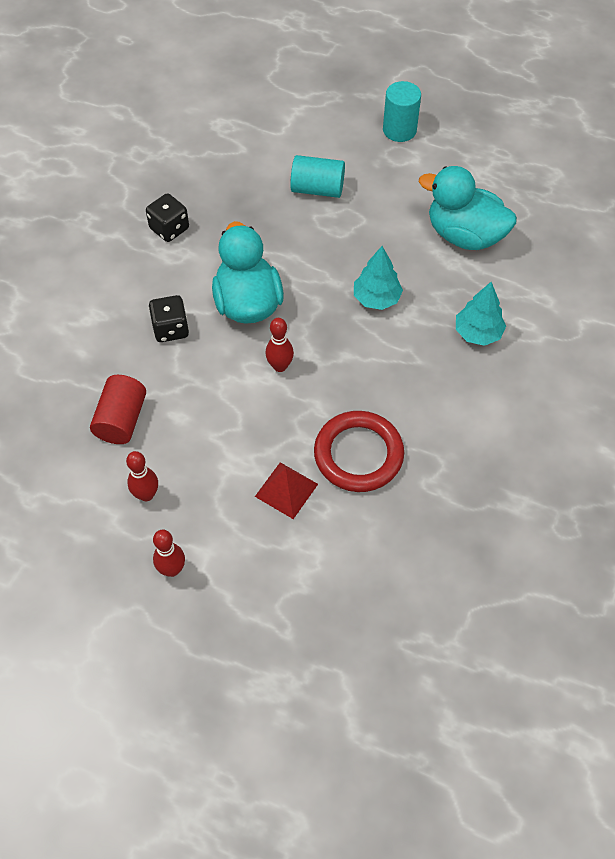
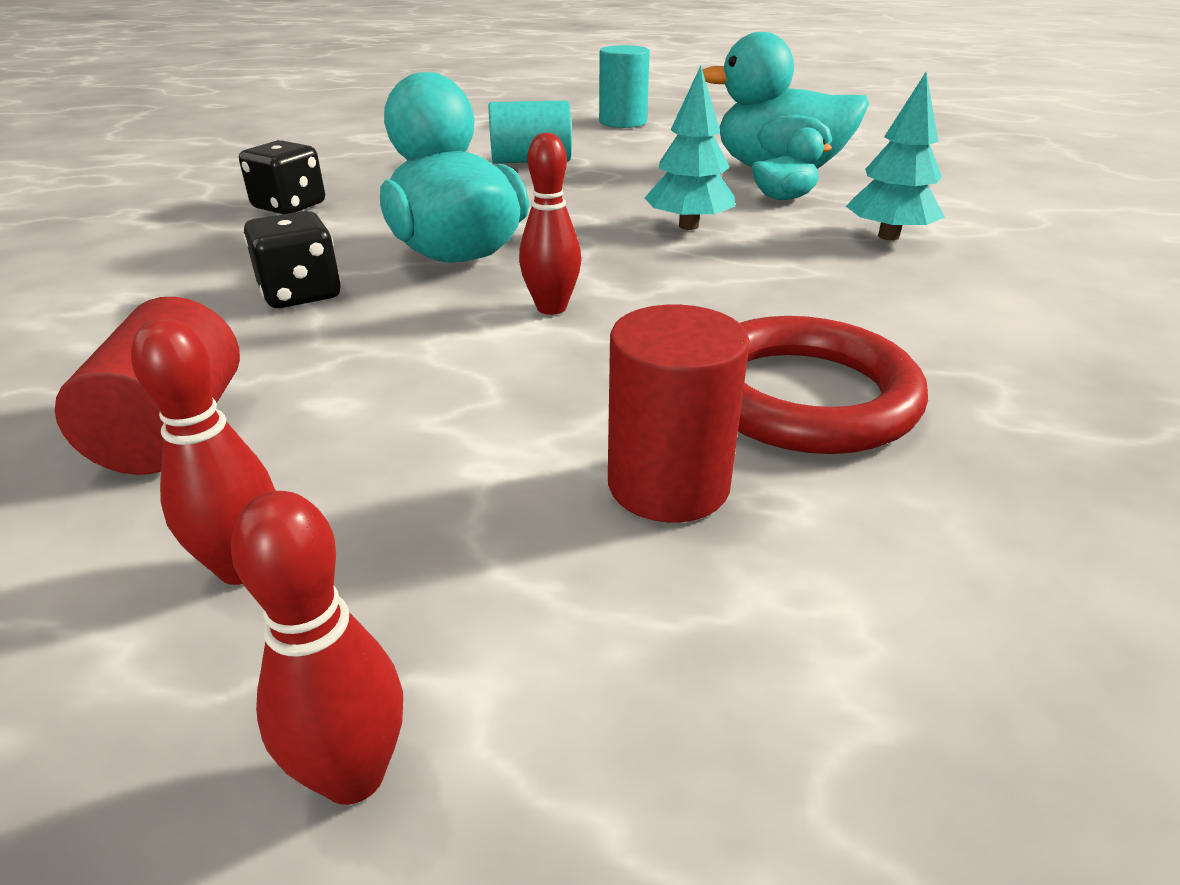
camera: 15 degrees left, 25 degrees down
red pyramid [255,462,318,519] -> red cylinder [608,305,750,522]
none -> turquoise duck [752,127,832,200]

